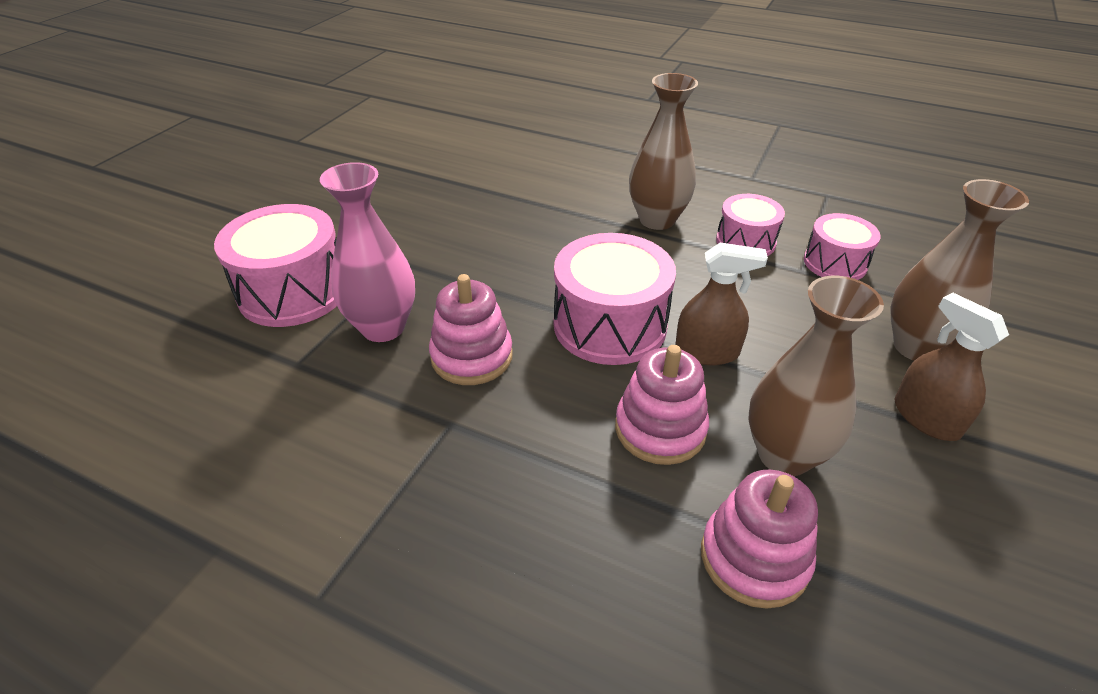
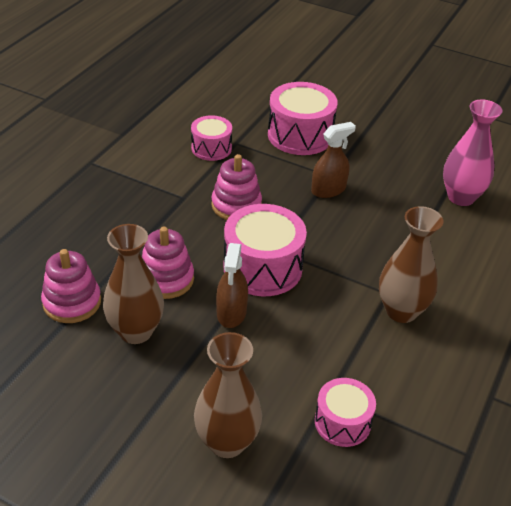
camera: 90 degrees right, 0 degrees up
pink vase [320,162,415,342] -> pink vase moved to [443,100,502,206]
pink drum [716,194,785,256] -> pink drum moved to [191,115,232,161]
brown spray bottle [894,293,1009,441] -> brown spray bottle moved to [311,122,356,198]

